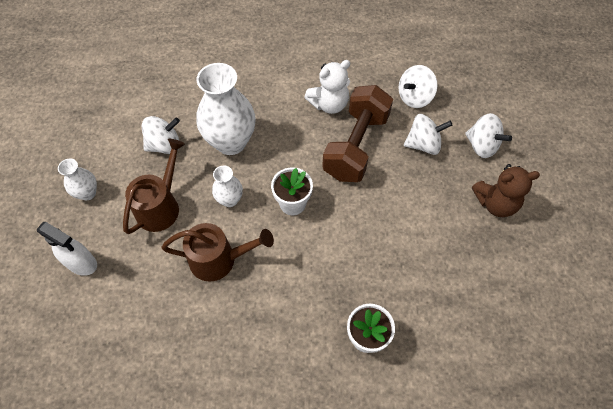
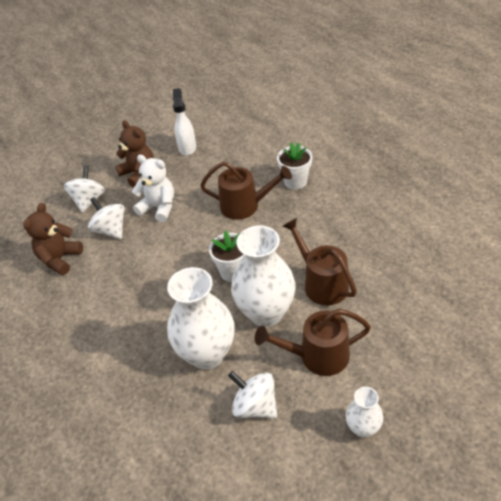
camera: 120 degrees left, 15 degrees down
white spray bottle [37,222,97,276] -> white spray bottle moved to [173,88,196,156]
white vase [212,166,243,207] -> white vase [231,225,296,327], size x1.99
white teddy bear [304,60,350,114] -> white teddy bear moved to [132,155,174,222]
brown dumbbell [322,85,393,182] -> none
white spinning top [399,65,438,108] -> brown teddy bear [23,203,83,275]
none -> brown watering can [200,162,292,220]

